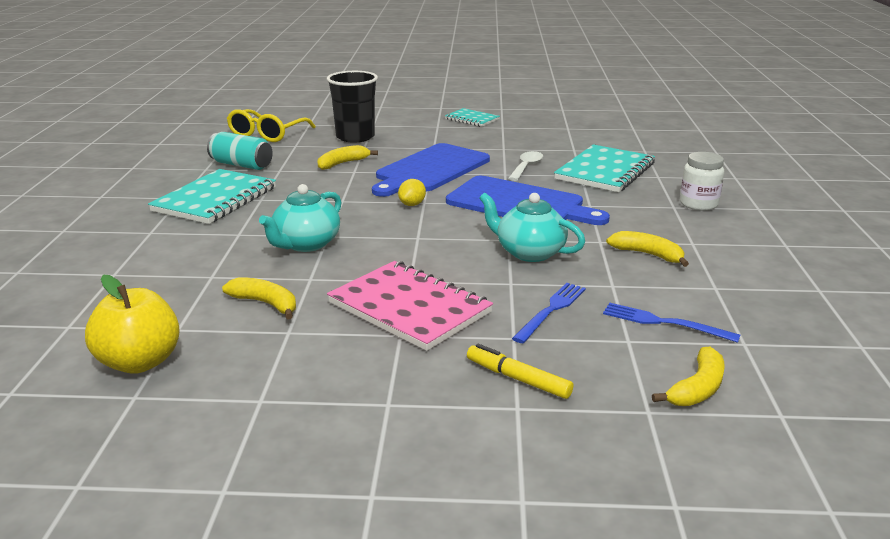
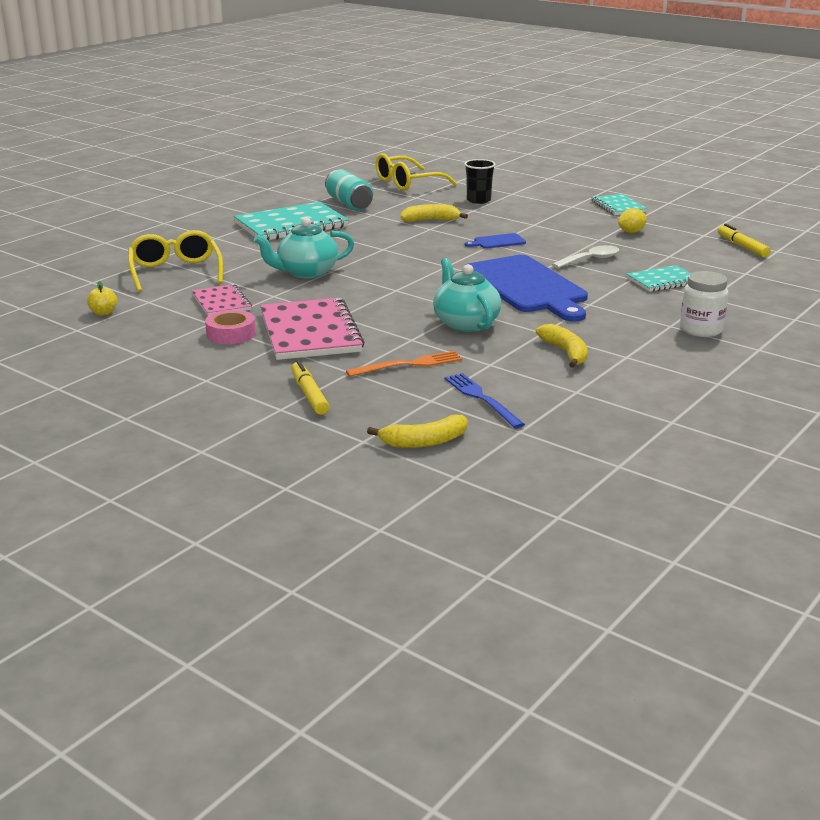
camera: 35 degrees right, 0 degrees up
yellow apple [85,275,180,374] -> yellow apple [87,281,117,316], size x0.45
yellow banana [222,277,296,319] -> pink notebook [192,284,252,316]
black cup [327,71,378,143] -> black cup [464,159,496,204], size x0.60
blue cutting board [372,143,490,197] -> blue cutting board [465,233,526,249], size x0.40
yellow lemon [398,179,426,206] -> yellow lemon moved to [618,208,647,233]
blue fork [512,283,586,343] -> orange fork [346,351,462,377]
turquoise notebook [554,144,655,192] -> turquoise notebook [626,265,691,292], size x0.56
none -> yellow glasses [128,230,223,292]
none -> pink tape [205,310,256,344]
none -> yellow marker [718,224,770,257]

